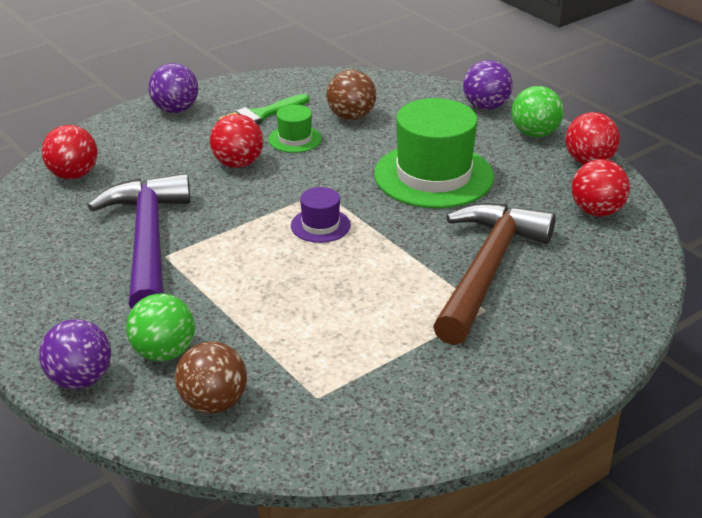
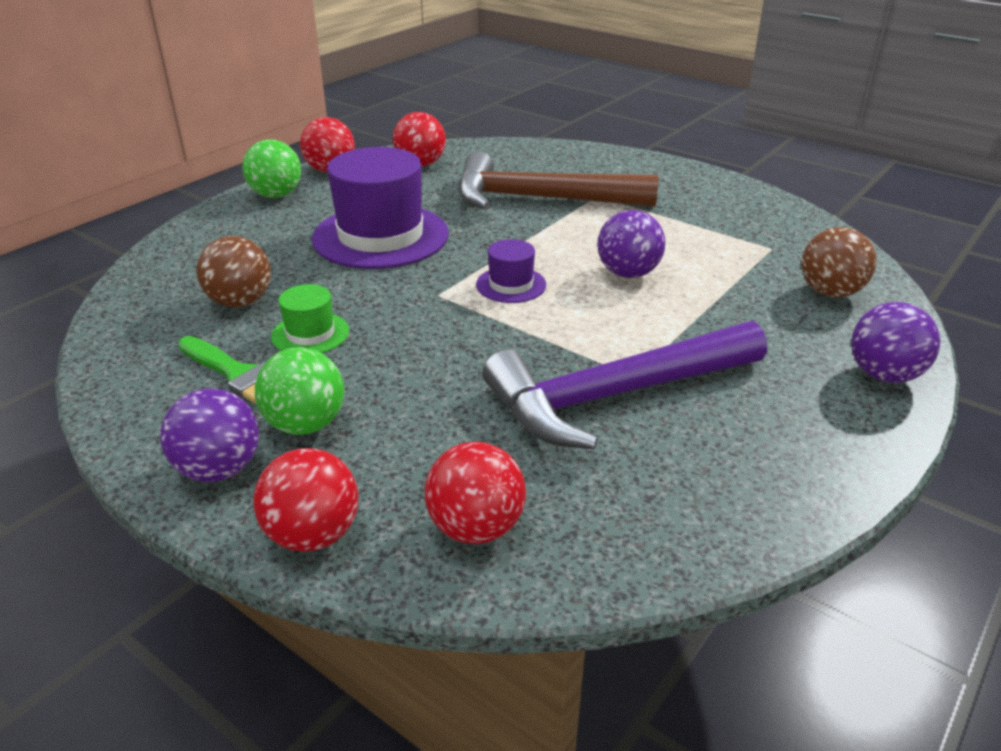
camera: 105 degrees left, 0 degrees up
green ball [126,293,195,361] -> green ball moved to [255,347,344,435]
red ball [210,114,263,168] -> red ball moved to [254,448,358,552]
green hat [374,98,494,208] -> purple hat [312,147,449,269]
purple ball [463,60,513,110] -> purple ball moved to [597,210,665,278]

